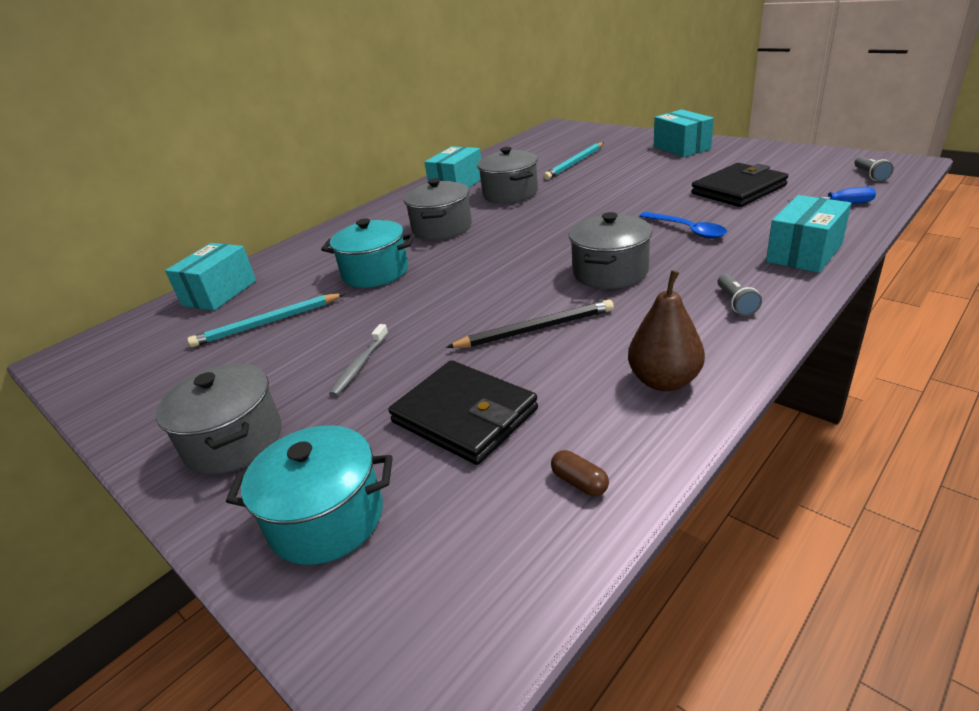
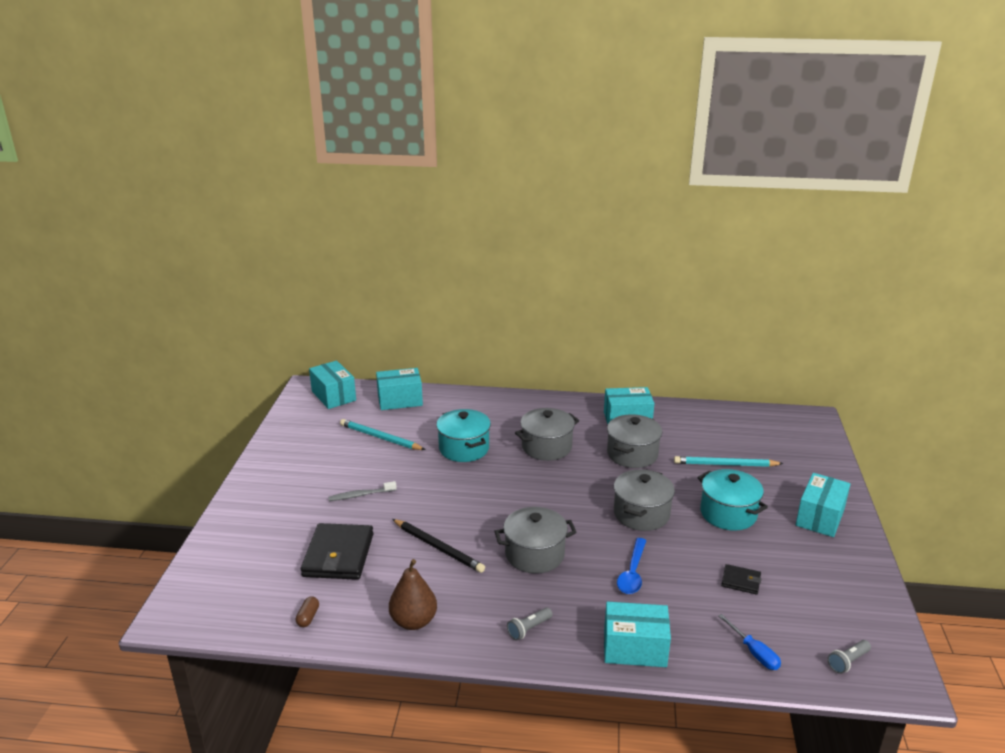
camera: 50 degrees right, 5 degrees down
grey pot [156,364,282,474] -> grey pot moved to [614,469,675,531]
turquoise pot [226,425,393,565] -> turquoise pot moved to [698,469,768,531]
black wallet [691,163,788,207] -> black wallet [721,564,761,595], size x0.49
none -> turquoise box [309,361,356,409]

